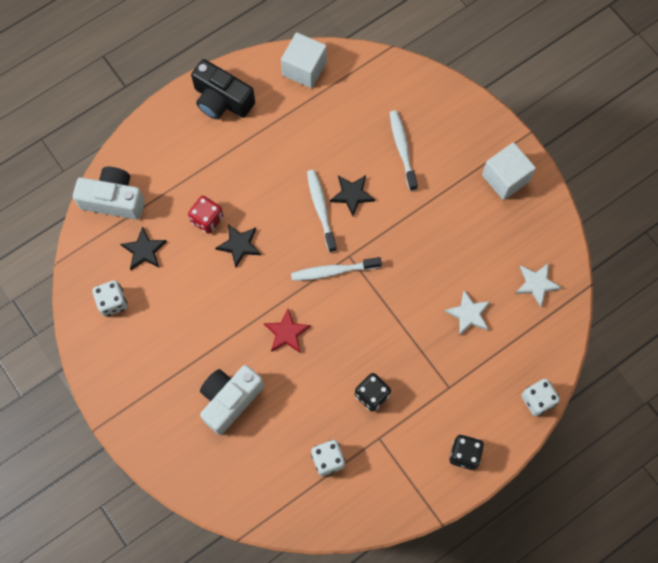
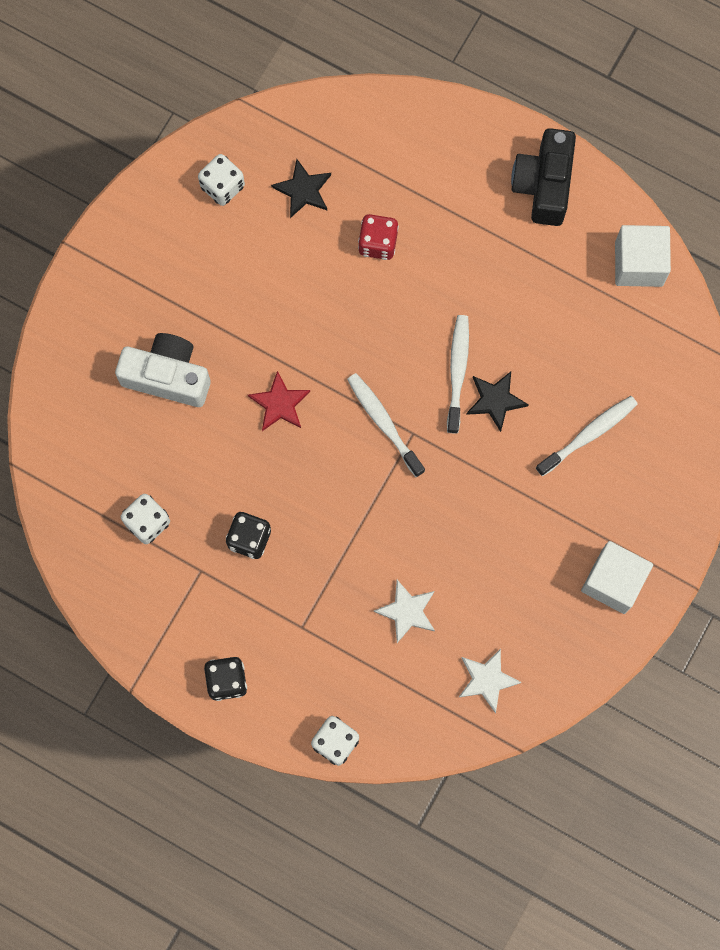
camera: 65 degrees right, 5 degrees up
white camera [73,167,145,220] -> none
black star [215,224,261,267] -> none
white toothbrush [307,170,337,252] -> white toothbrush turned 45 degrees counterclockwise [447,315,469,434]

